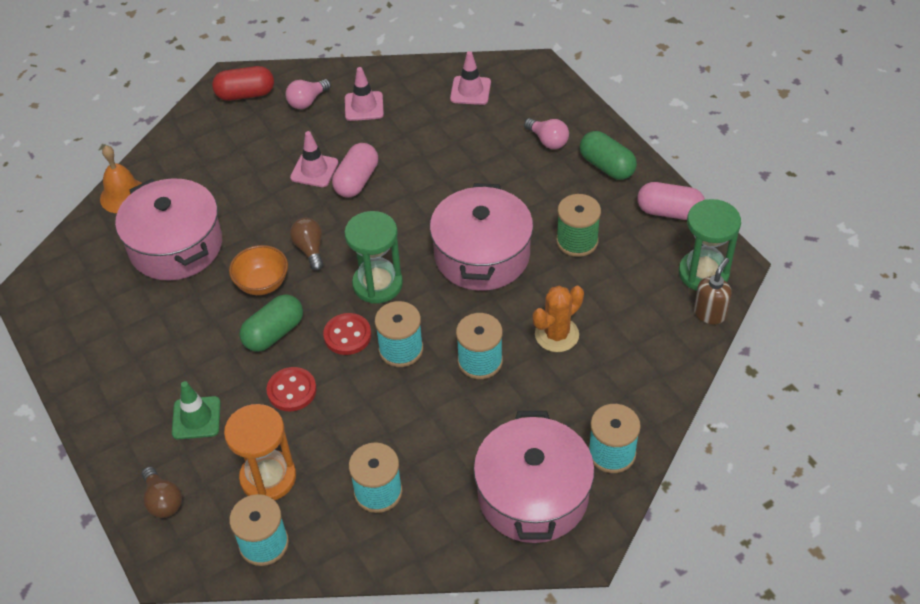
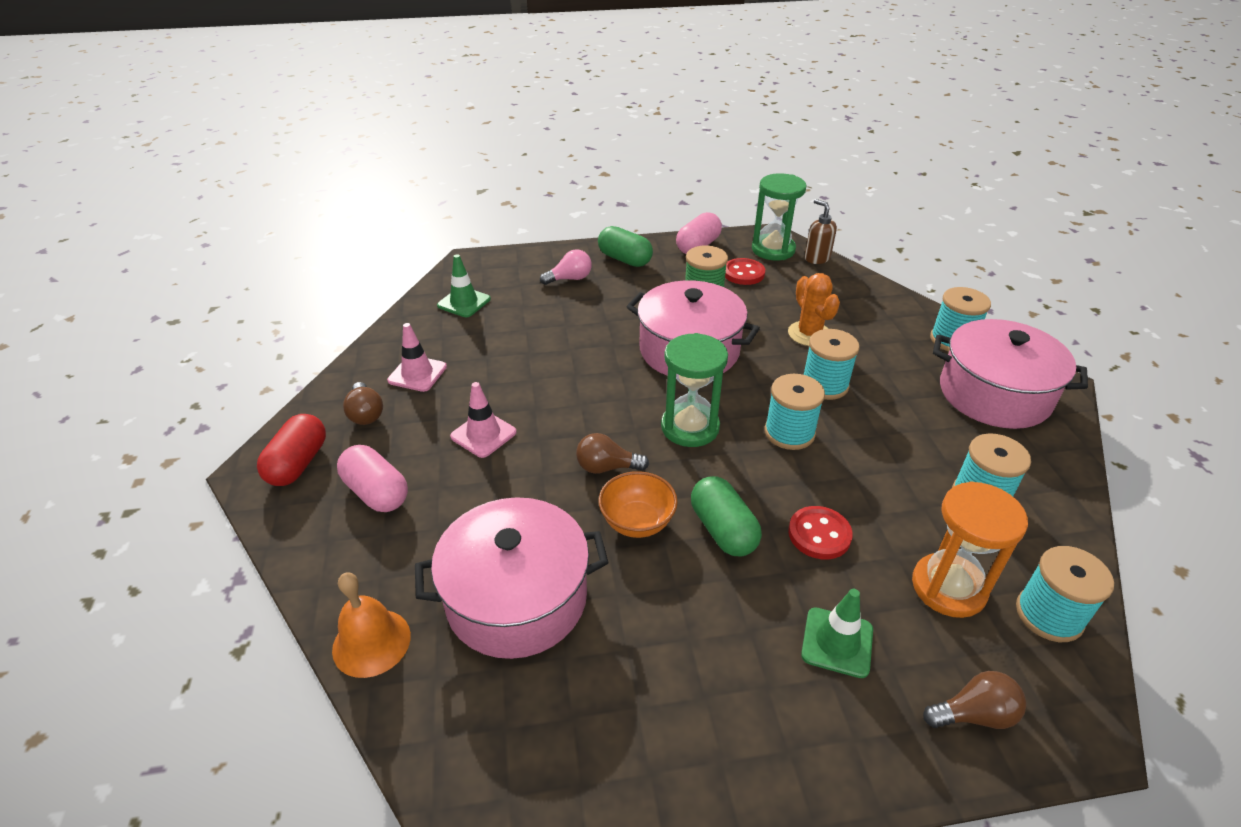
camera: 70 degrees left, 10 degrees down
pink light bulb [286,79,331,109] -> brown light bulb [343,382,383,425]
red button [323,313,371,355] -> red button moved to [725,258,765,285]
pink capsule [332,143,378,197] -> pink capsule moved to [337,445,408,512]
pink traffic cone [450,51,491,105] -> green traffic cone [437,254,491,317]
green capsule [580,131,637,180] -> green capsule turned 60 degrees clockwise [598,226,653,267]

